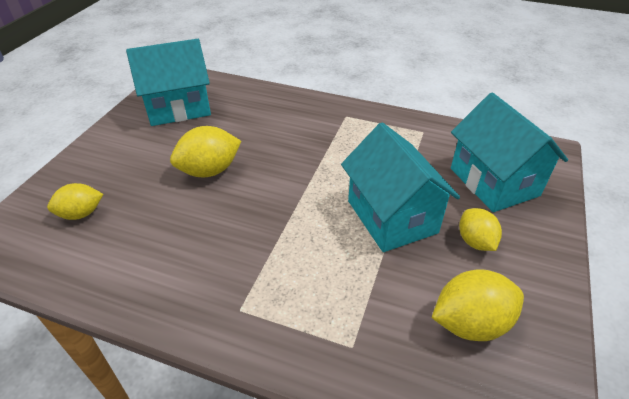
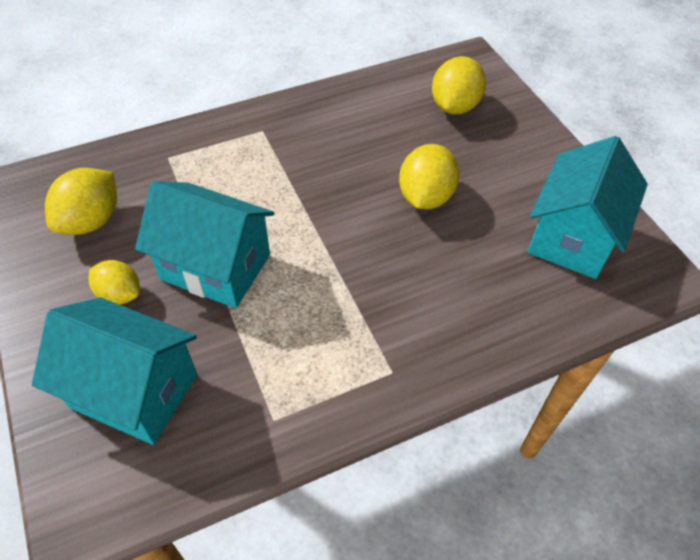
camera: 135 degrees right, 10 degrees up
yellow lemon [47,183,103,220] -> yellow lemon [432,56,486,114], size x1.52

